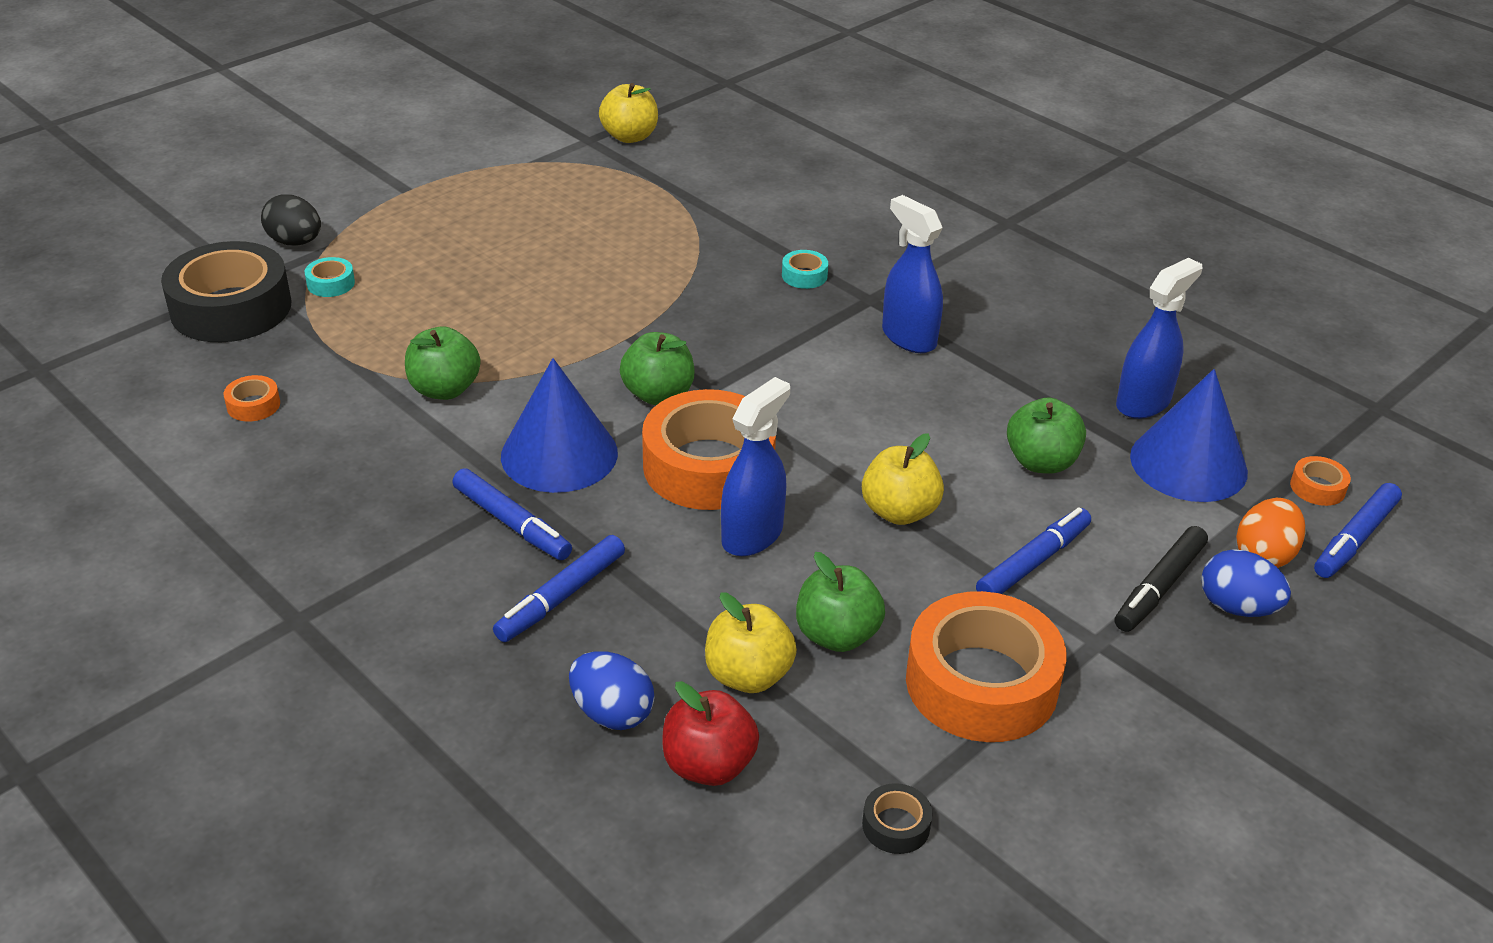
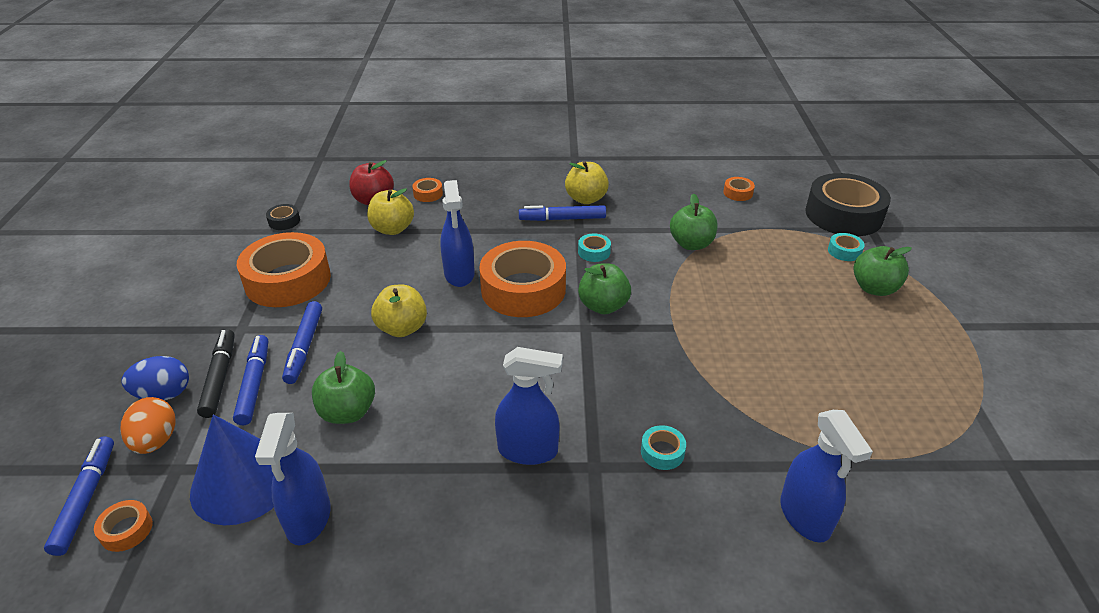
camera: 135 degrees right, 0 degrees up
black egg [261,194,321,246] -> none
blue marker [493,535,625,642] -> blue marker moved to [233,335,268,425]
blue cone [501,358,618,493] -> turquoise tape [578,233,611,262]
blue egg [569,651,655,730] -> orange tape [412,178,443,202]
yellow apple [599,83,658,143] -> yellow apple moved to [565,161,609,204]
green apple [796,552,885,652] -> green apple moved to [854,246,912,296]
none -> blue spray bottle [780,410,873,543]

